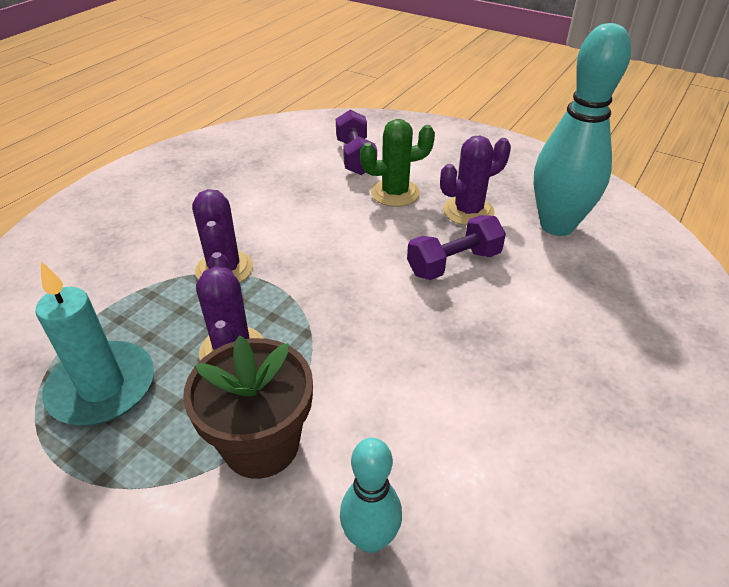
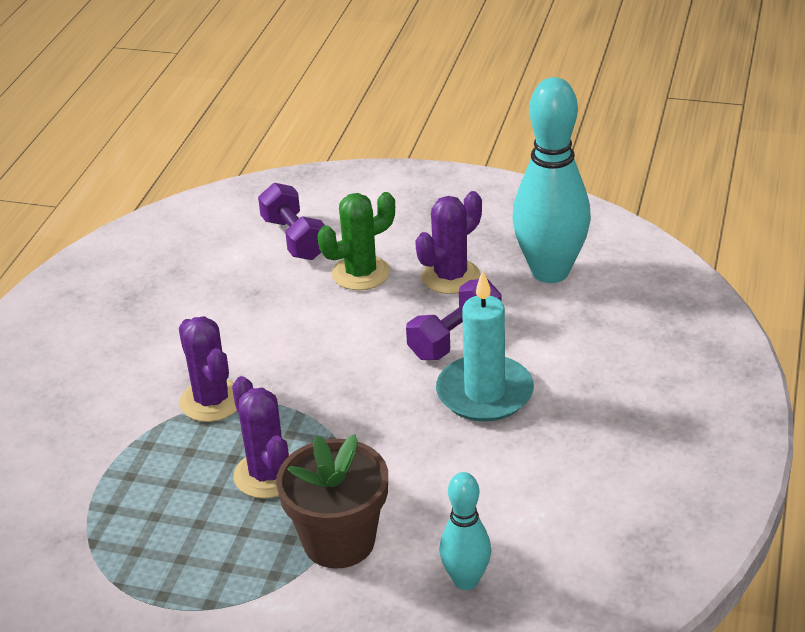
camera: 15 degrees left, 5 degrees down
turquoise candle [35,261,154,425] -> turquoise candle moved to [436,271,534,421]

